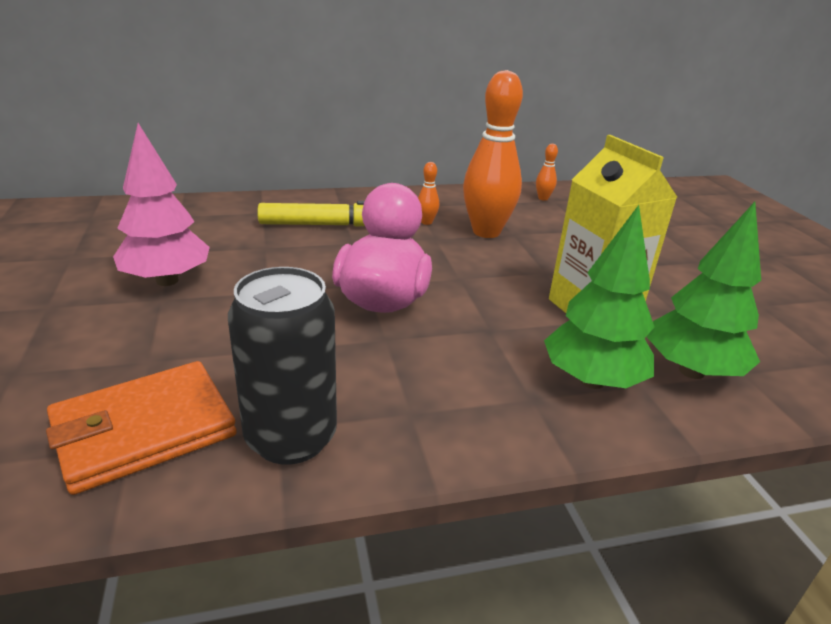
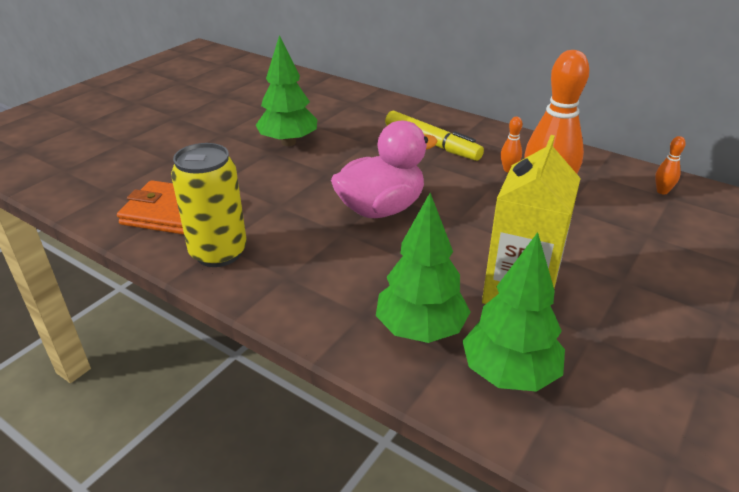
camera: 50 degrees right, 5 degrees up
pink tree [113,123,210,286] -> green tree [256,35,317,146]
black can [228,267,337,465] -> yellow can [171,143,247,267]

